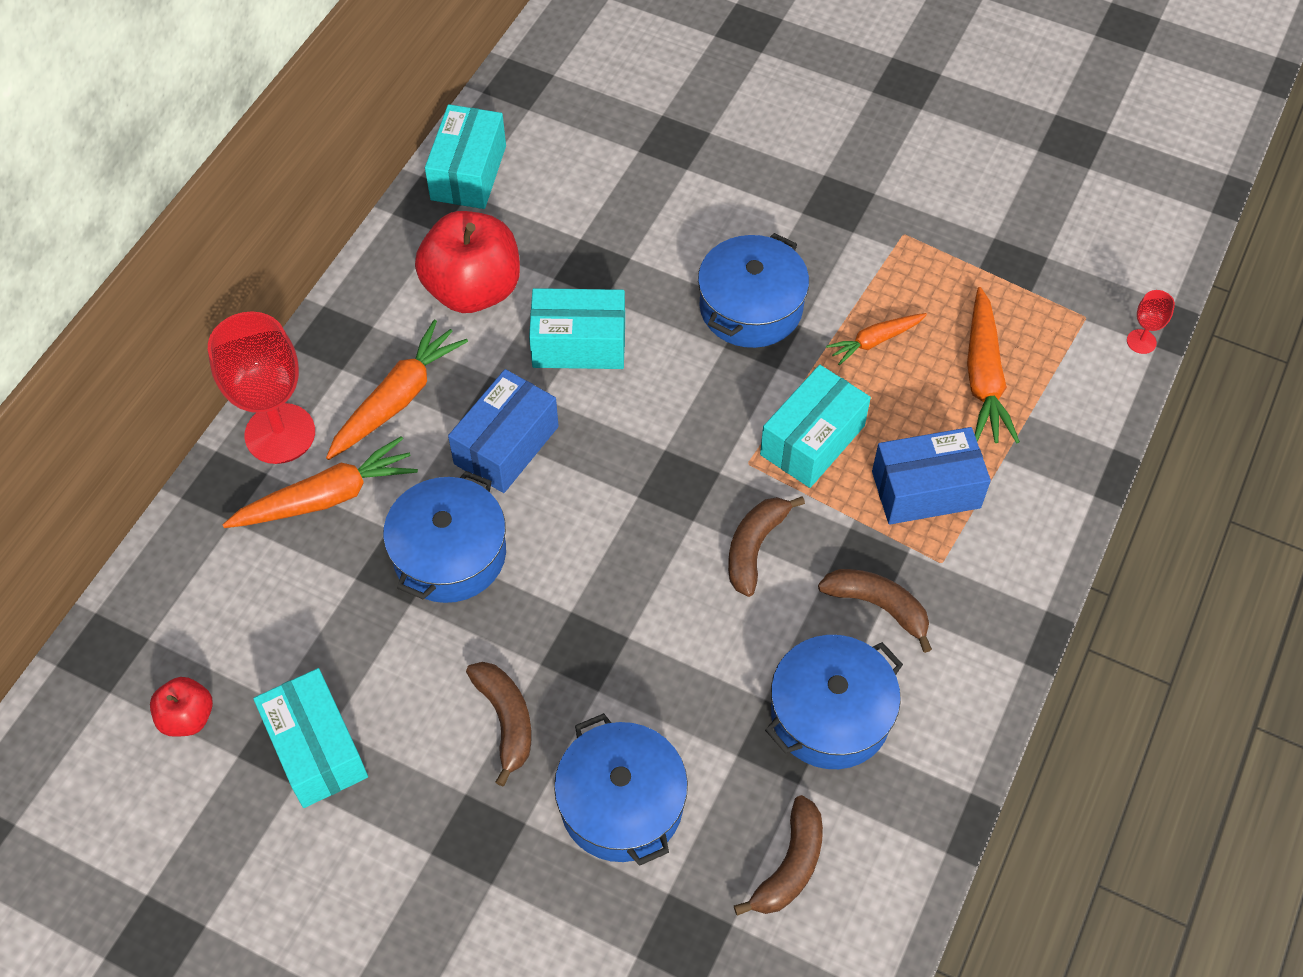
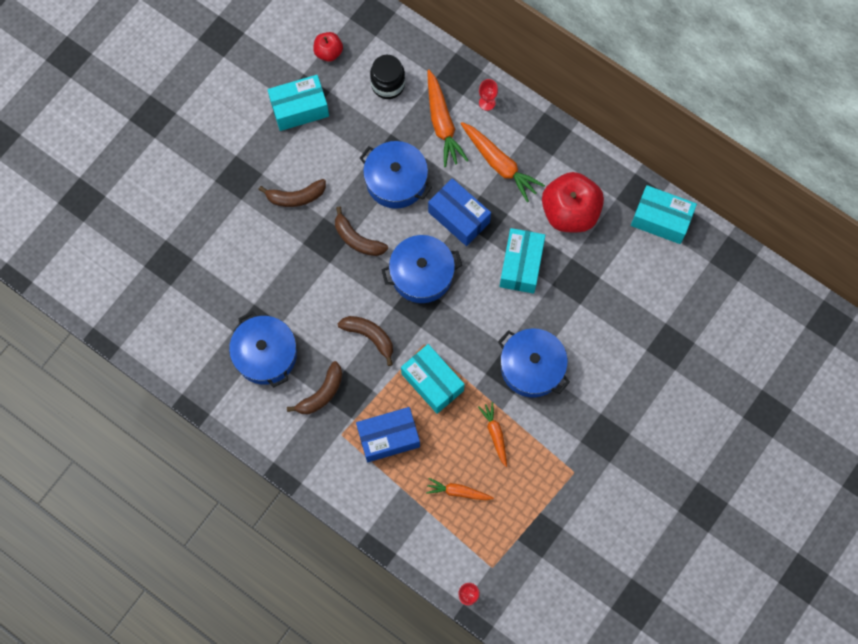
camera: 100 degrees right, 15 degrees up
red goblet [208,311,315,464] -> red goblet [479,79,498,111], size x0.43
blue pot [554,713,688,866] -> blue pot moved to [381,235,462,303]
brown banana [734,795,823,916] -> brown banana moved to [335,206,388,256]
blue box [872,427,991,525] -> blue box turned 75 degrees clockwise [356,407,420,462]
orange carrot [967,287,1020,443] -> orange carrot [426,478,494,500], size x0.60
none -> black jar [370,55,405,99]

